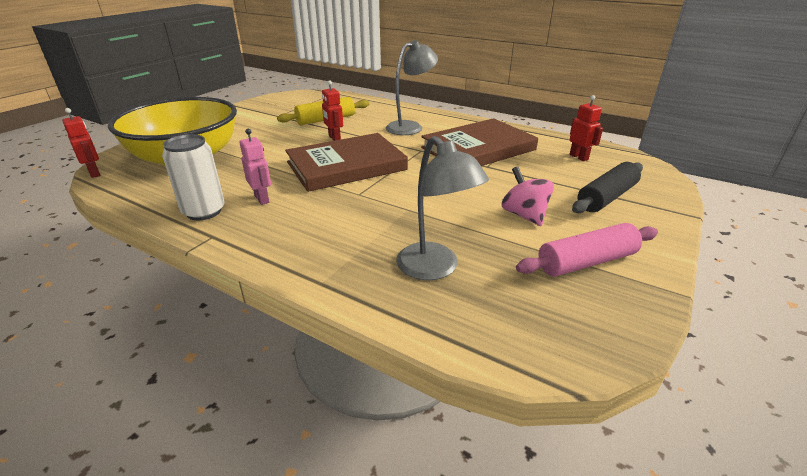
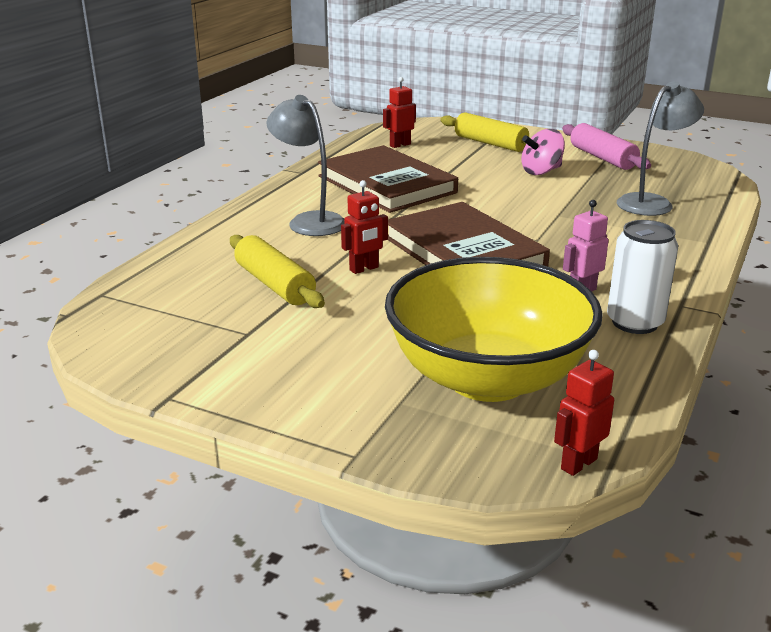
camera: 95 degrees left, 5 degrees down
black rolling pin [572,162,643,213] -> yellow rolling pin [440,112,529,152]

